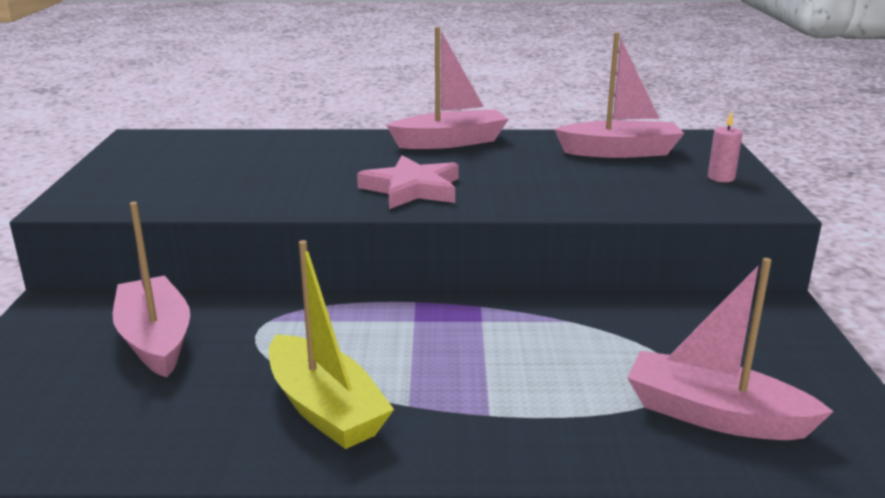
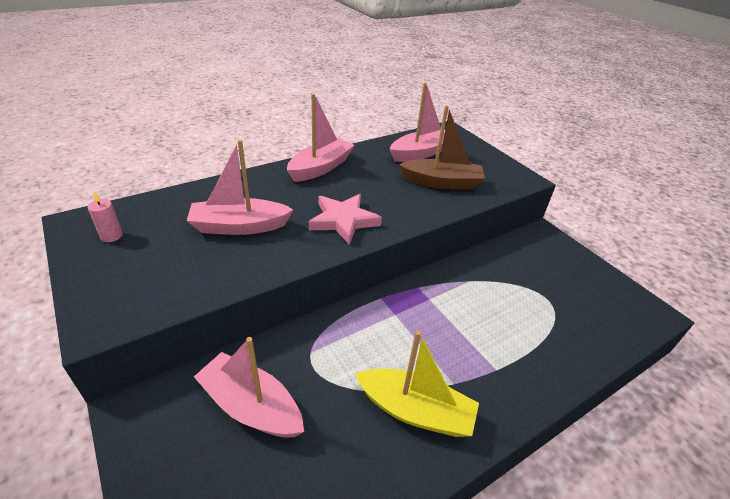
camera: 35 degrees left, 15 degrees up
pink boat [627,258,834,440] -> pink boat moved to [187,140,294,235]
pink candle [708,111,743,182] -> pink candle moved to [88,191,123,242]
none -> brown boat [399,105,485,189]

